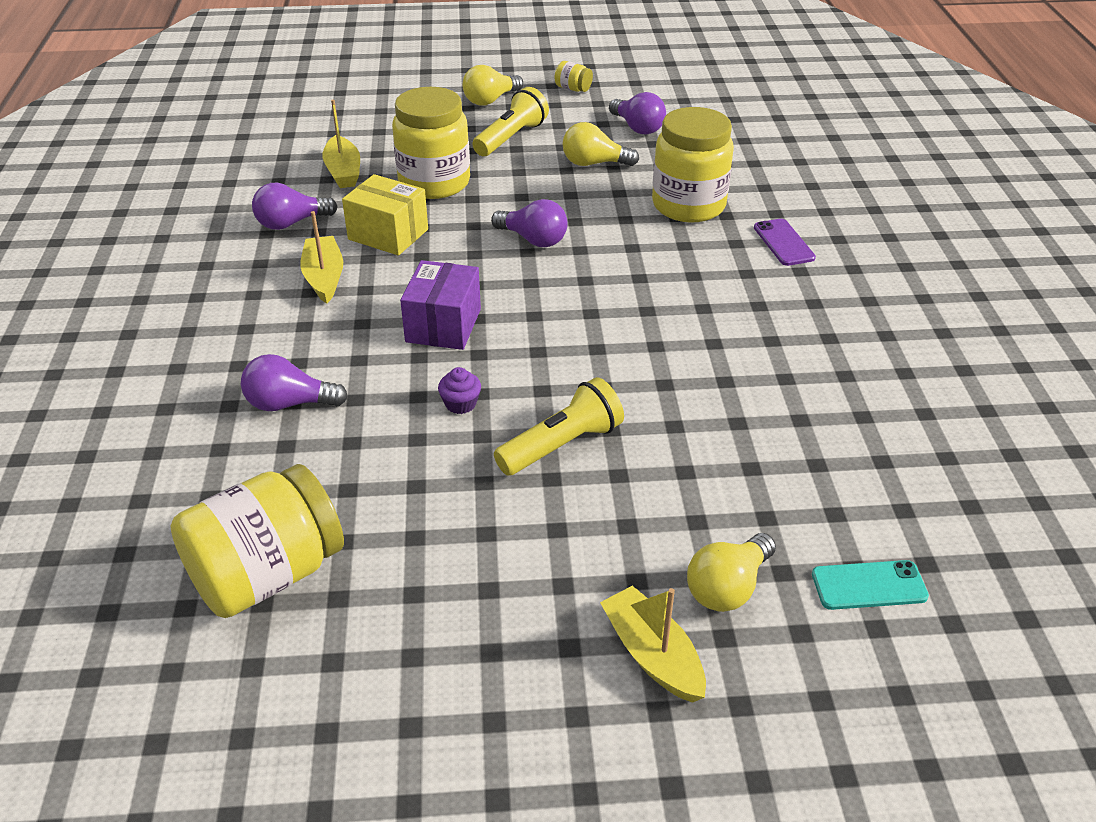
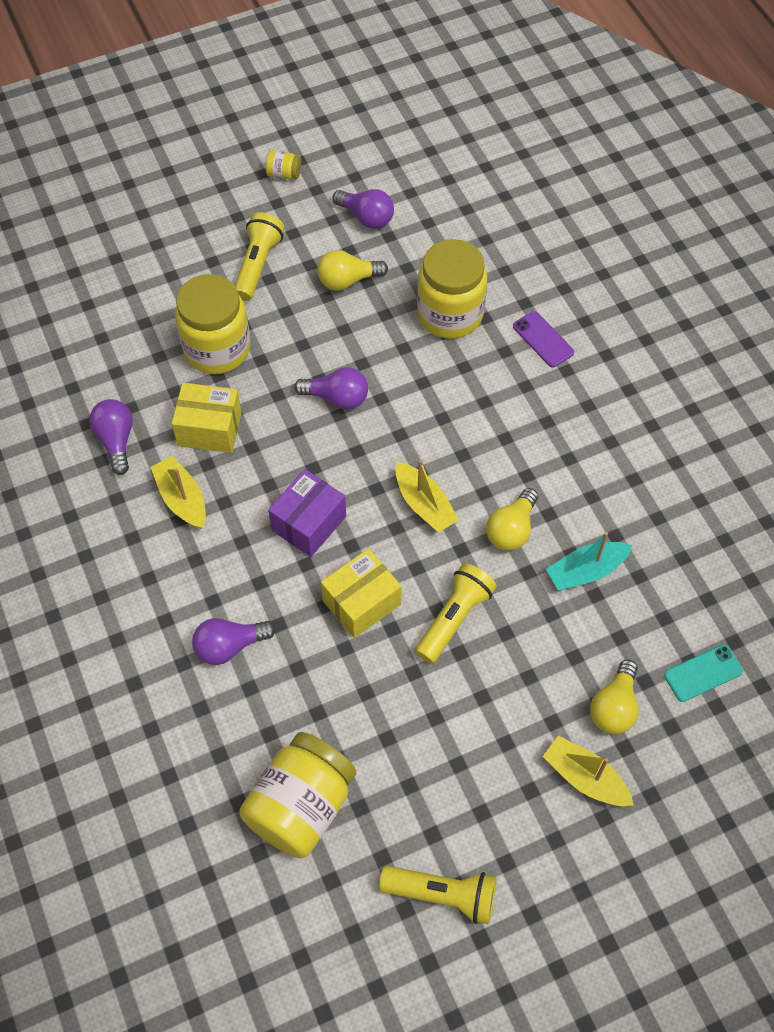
camera: 20 degrees left, 20 degrees up
purple light bulb [252,183,338,230] -> purple light bulb turned 120 degrees clockwise [89,399,133,475]
yellow boat [322,100,360,188] -> yellow boat moved to [396,459,459,533]
purple box [400,260,481,350] -> purple box turned 45 degrees clockwise [268,469,346,557]
purple cupcake [438,367,481,414] -> yellow box [321,548,401,638]
yellow light bulb [463,65,523,105] -> yellow light bulb moved to [486,488,538,551]
none -> yellow flashlight [379,866,497,924]
none -> turquoise boat [546,532,632,590]

